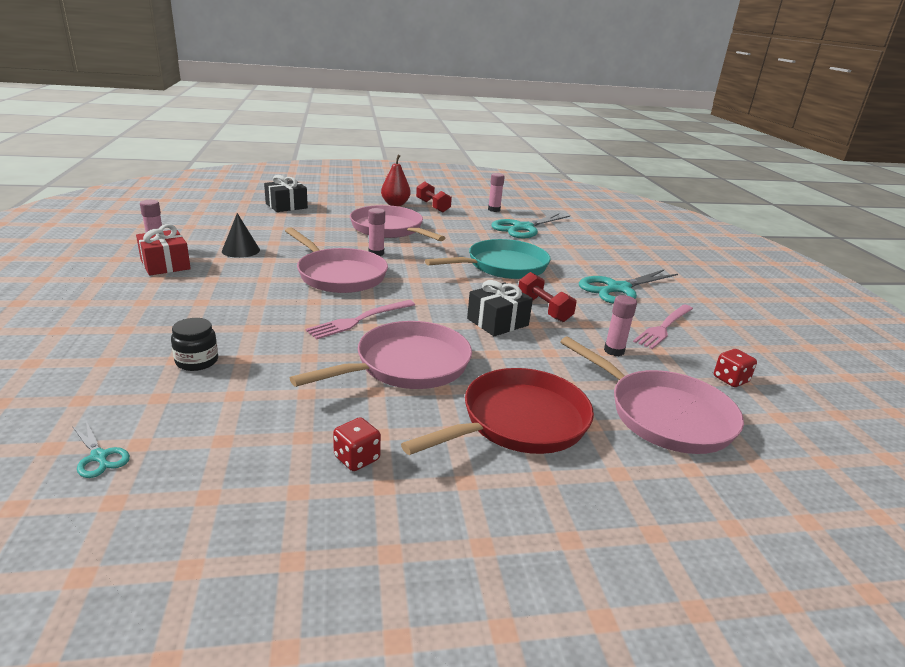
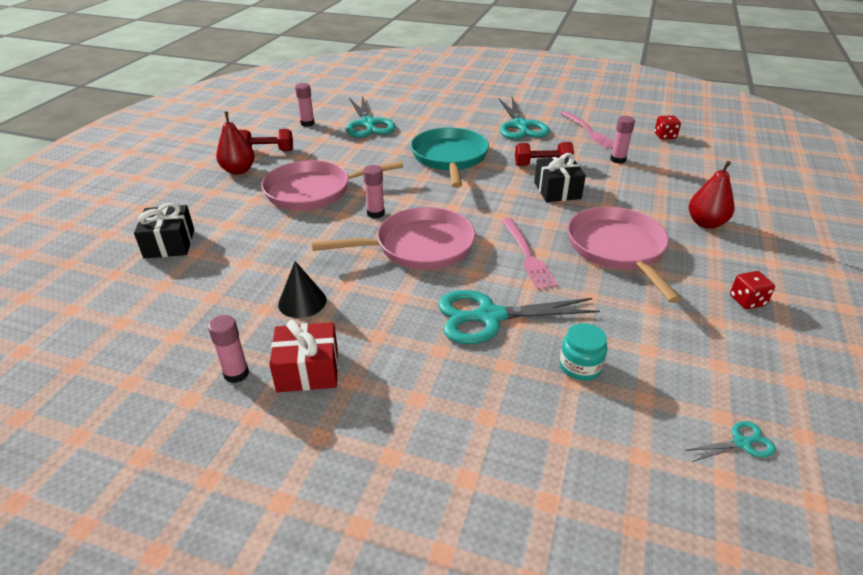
camera: 60 degrees left, 10 degrees up
black jar [171,318,218,371] -> turquoise jar [559,323,607,381]
red pan [401,368,594,455] -> red pear [689,161,734,229]
pink pan [560,337,744,454] -> none
none -> turquoise scissors [438,290,600,344]

